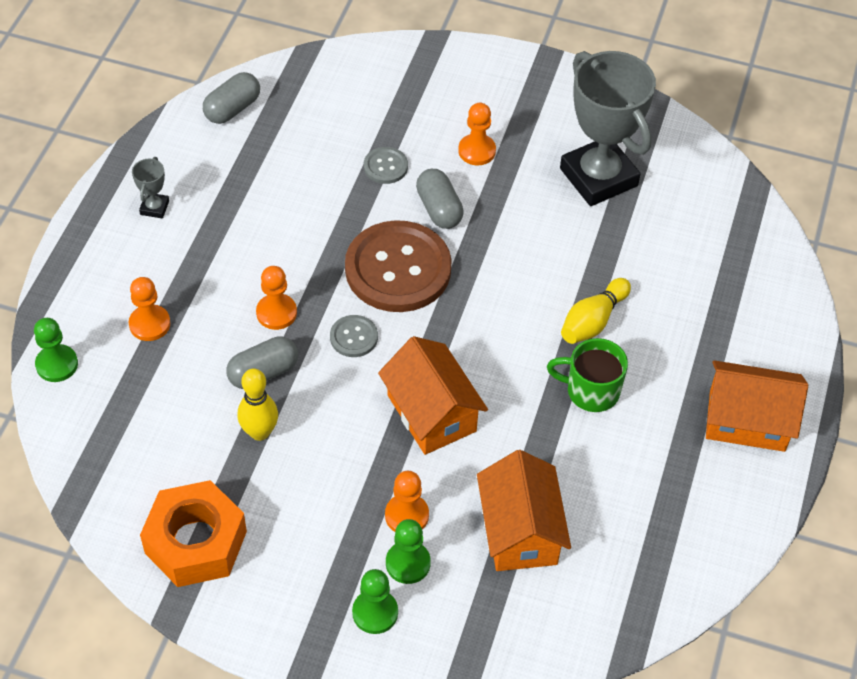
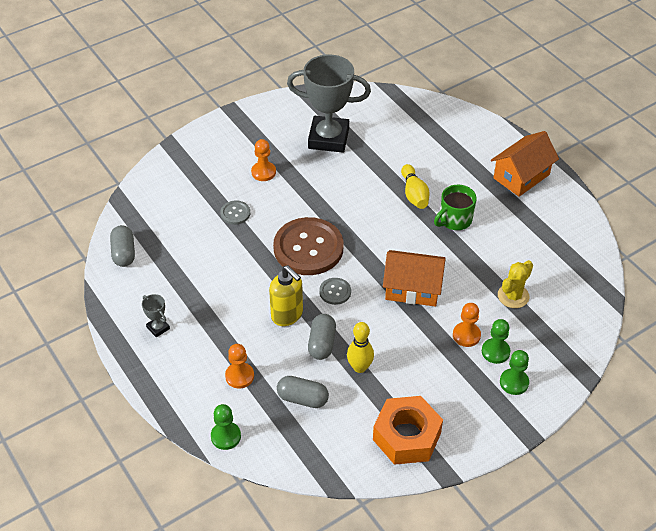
camera: 50 degrees left, 5 degrees down
orange pawn [256,266,297,330] -> yellow soap dispenser [269,265,303,326]
grey capsule [416,169,464,229] -> grey capsule moved to [277,376,329,408]
orange house [477,450,571,571] -> yellow cactus [498,260,533,308]

